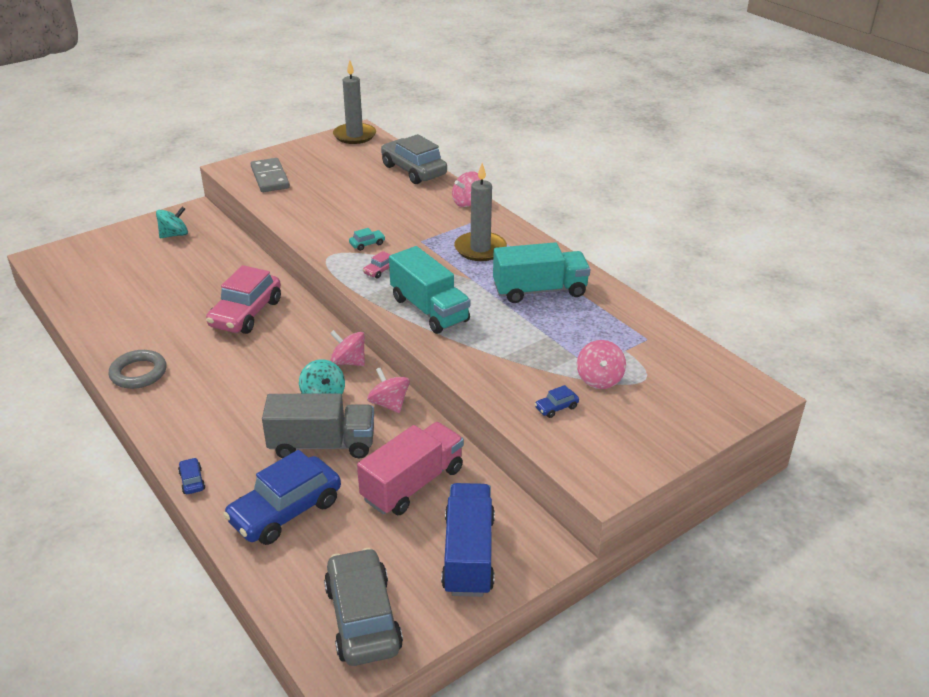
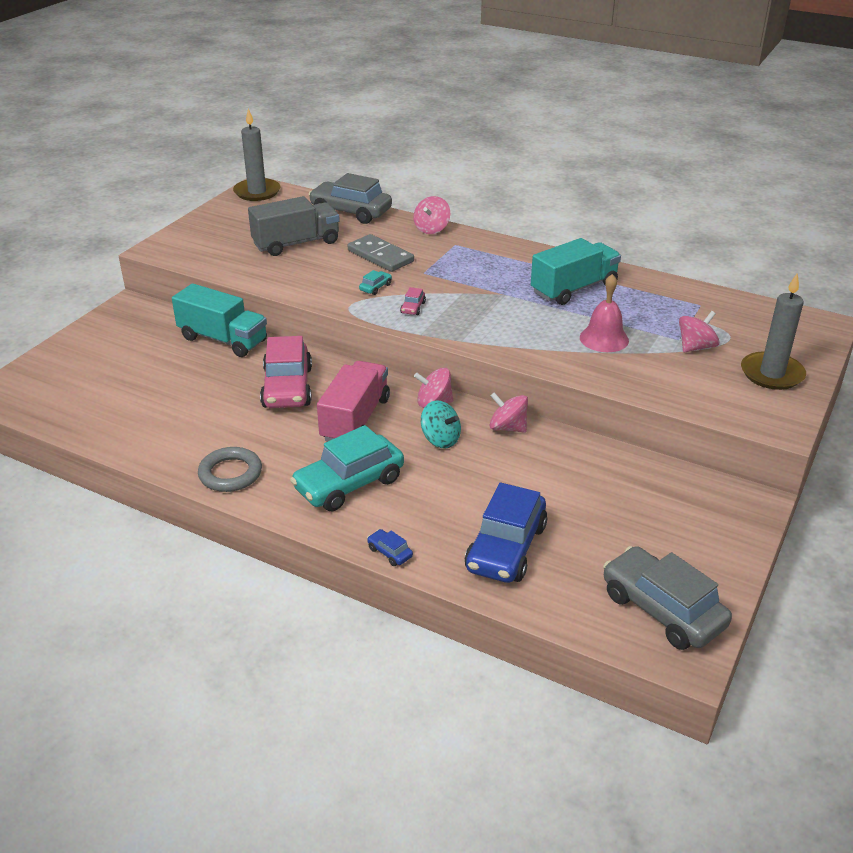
camera: 25 degrees left, 0 degrees up
turquoise spinning top [156,207,188,238] -> none
grey domino [251,158,290,192] -> grey domino moved to [348,234,414,272]
grey truck [262,393,374,458] -> grey truck moved to [248,196,340,256]
pink truck [357,422,464,515] -> pink truck moved to [317,361,390,441]
turquoise truck [389,246,470,334] -> turquoise truck moved to [172,283,267,357]
blue truck [441,483,495,597] -> none
grey candle [454,163,507,261] -> grey candle moved to [741,273,806,390]
blue car [535,385,579,418] -> none
pink spinning top [577,340,626,389] -> pink spinning top turned 105 degrees counterclockwise [679,311,719,352]
none -> turquoise car [290,425,404,512]
none -> pink bell [580,274,629,352]

